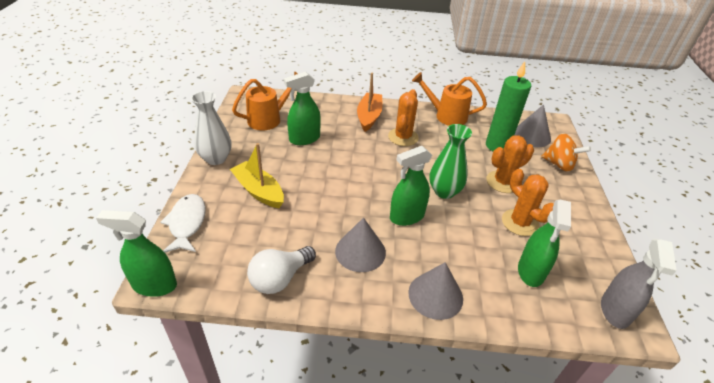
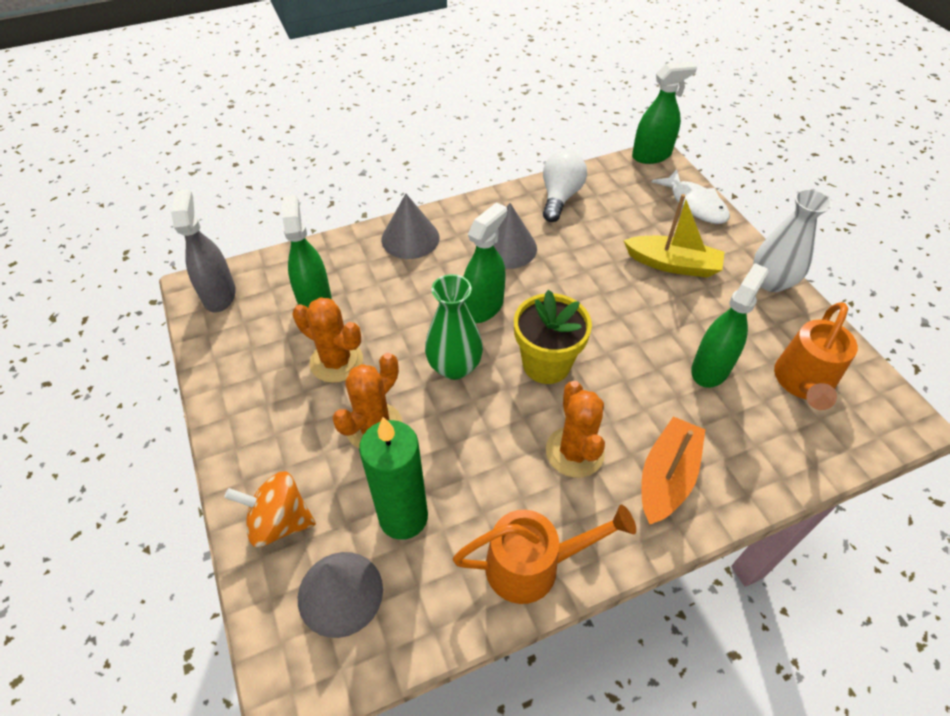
camera: 155 degrees right, 10 degrees up
orange boat [357,73,383,132] -> orange boat turned 135 degrees counterclockwise [642,416,705,524]
none -> yellow flower pot [514,290,592,384]

